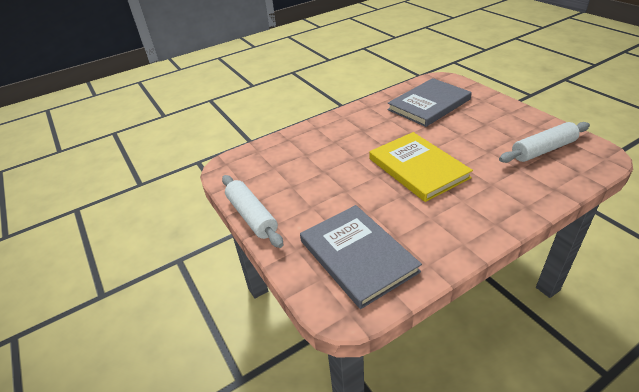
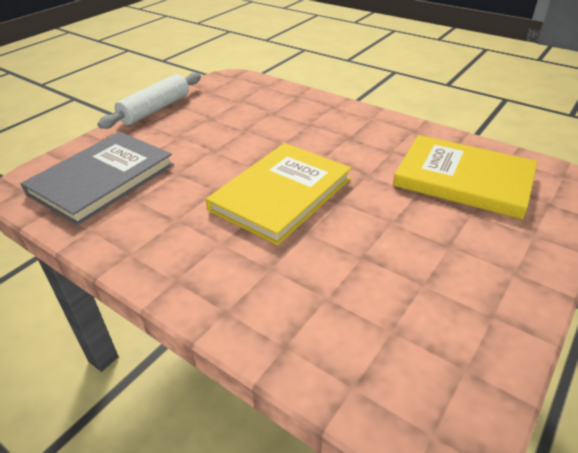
camera: 65 degrees right, 0 degrees up
grey book [387,78,472,127] -> yellow book [393,135,538,219]
white rolling pin [499,122,590,163] -> none

